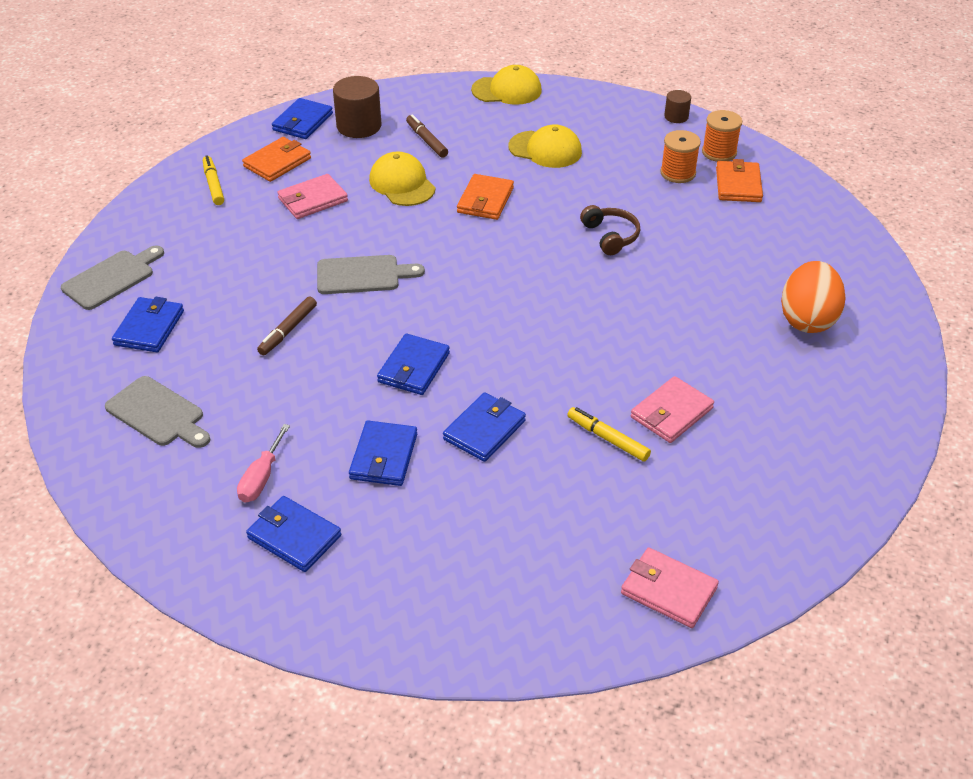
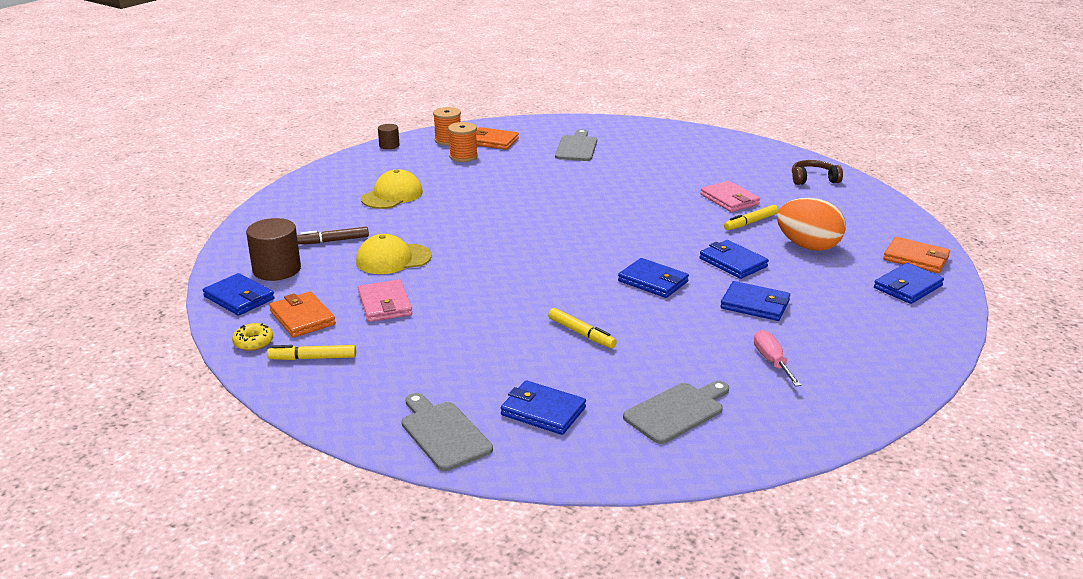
camera: 75 degrees left, 15 degrees down
pink screwdriver [237,424,290,503] -> pink screwdriver turned 135 degrees counterclockwise [754,330,802,387]
blue wallet [246,496,341,572] -> blue wallet moved to [874,263,944,304]
brown marker [257,297,317,355] -> yellow marker [548,308,617,348]
grey cutting board [317,255,425,294] -> grey cutting board moved to [555,129,597,161]
orange wallet [457,174,514,220] -> orange wallet moved to [883,237,950,273]
yellow cap [471,65,542,105] -> none
brown headphones [580,205,640,255] -> brown headphones moved to [792,160,843,185]
pink wallet [621,548,719,628] -> none
orange egg [781,261,846,333] -> orange egg moved to [777,198,846,251]
none -> yellow donut [232,323,273,351]

